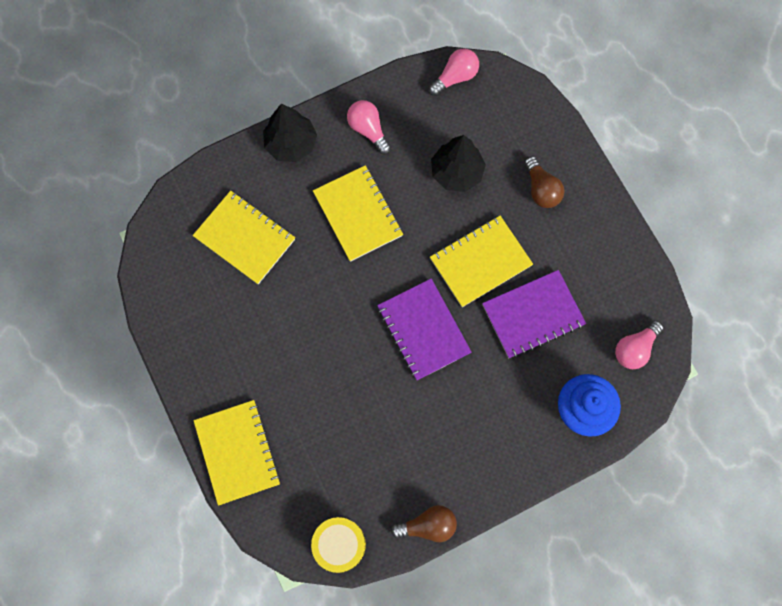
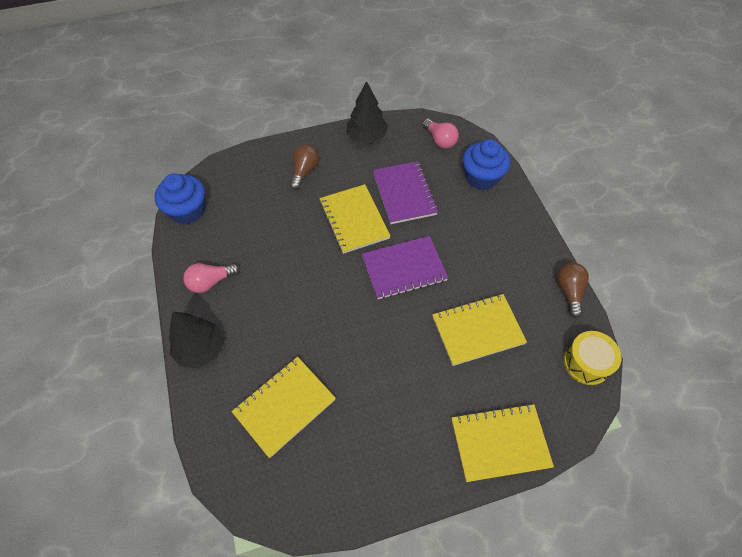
camera: 80 degrees left, 15 degrees down
yellow notebook [313,165,403,262] -> yellow notebook moved to [432,294,527,366]
pink light bulb [429,48,479,96] -> blue cupcake [155,173,205,224]
black tree [431,135,486,192] -> black tree moved to [347,81,388,143]
brown light bulb [524,156,564,208] -> brown light bulb turned 60 degrees counterclockwise [290,144,319,190]

